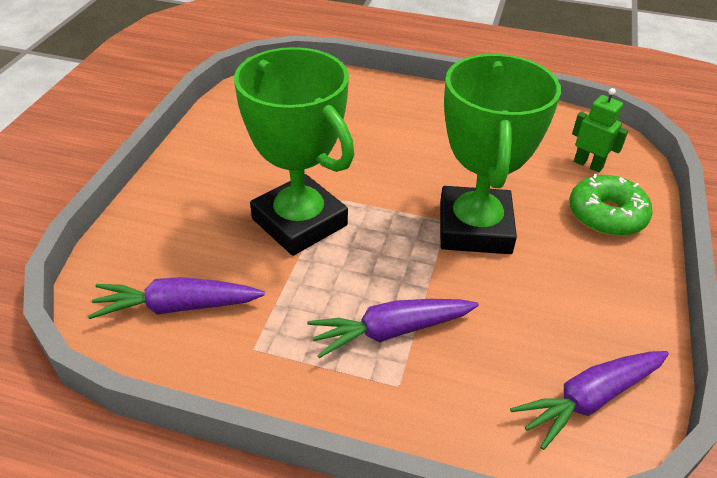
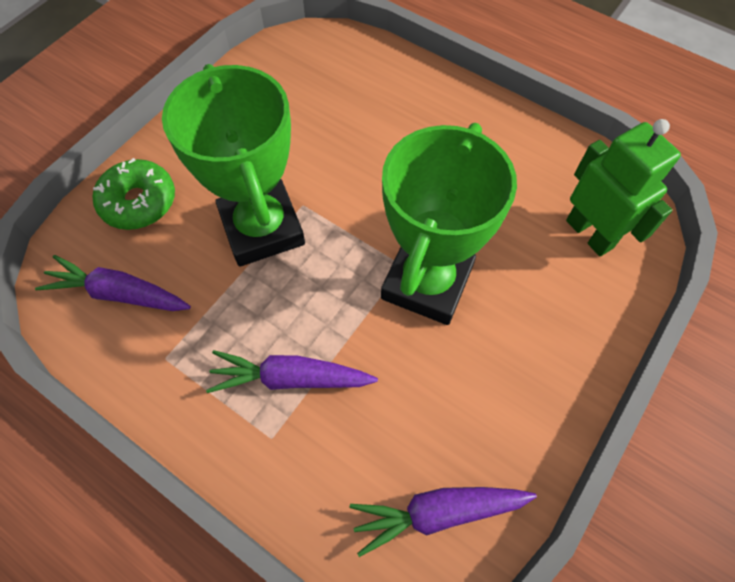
camera: 20 degrees right, 20 degrees up
green donut [569,174,653,236] -> green donut moved to [93,158,175,230]
green robot [572,88,628,172] -> green robot [566,119,681,256], size x1.66

